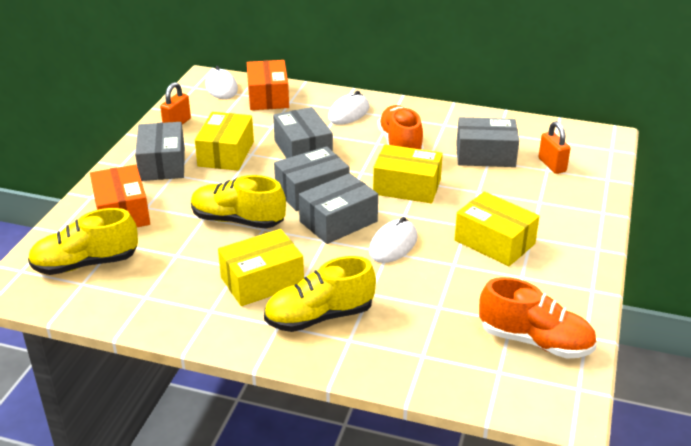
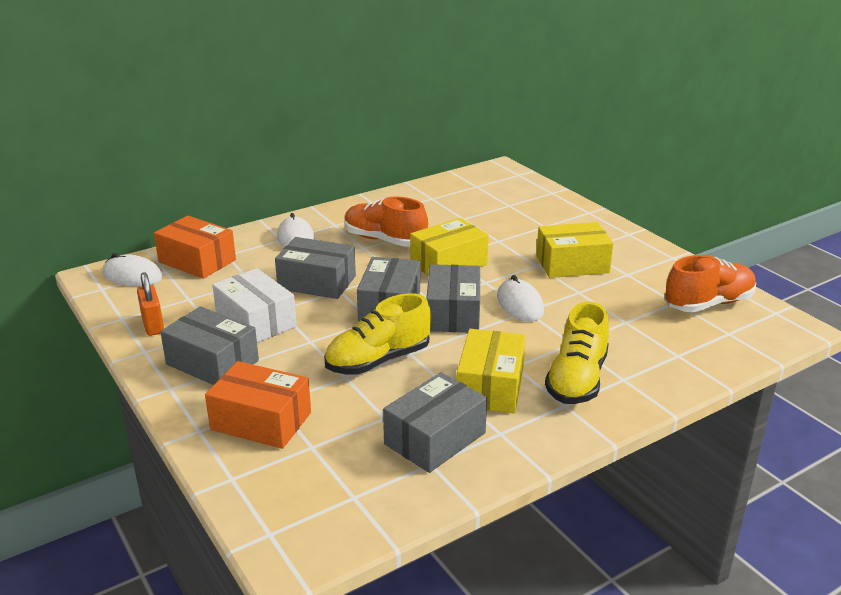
camera: 50 degrees left, 5 degrees down
yellow shoe [28,208,138,275] -> none
yellow box [195,112,254,171] -> white box [212,268,297,343]
grey box [456,117,519,167] -> grey box moved to [383,372,487,473]
orange padlock [538,121,571,174] -> none

